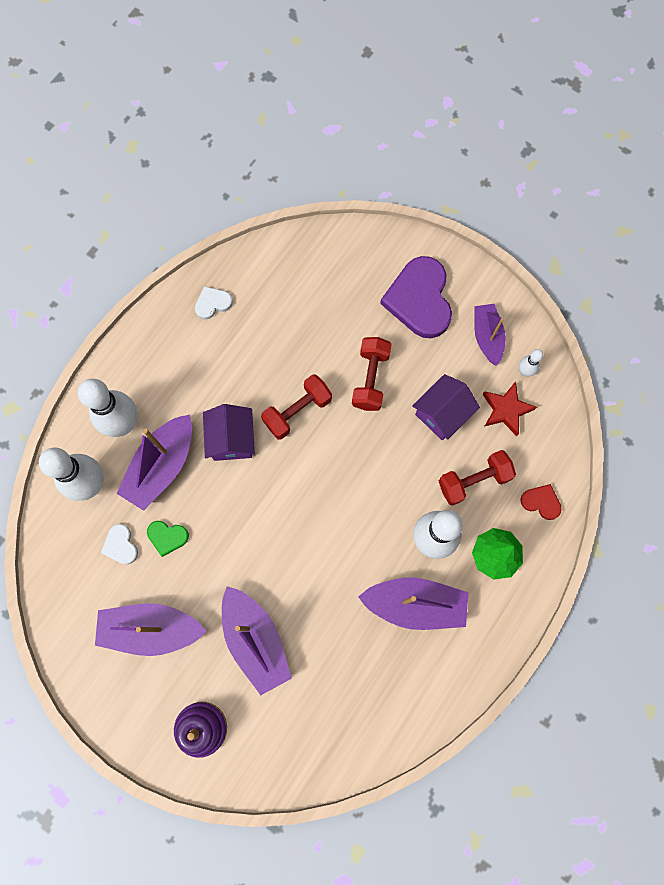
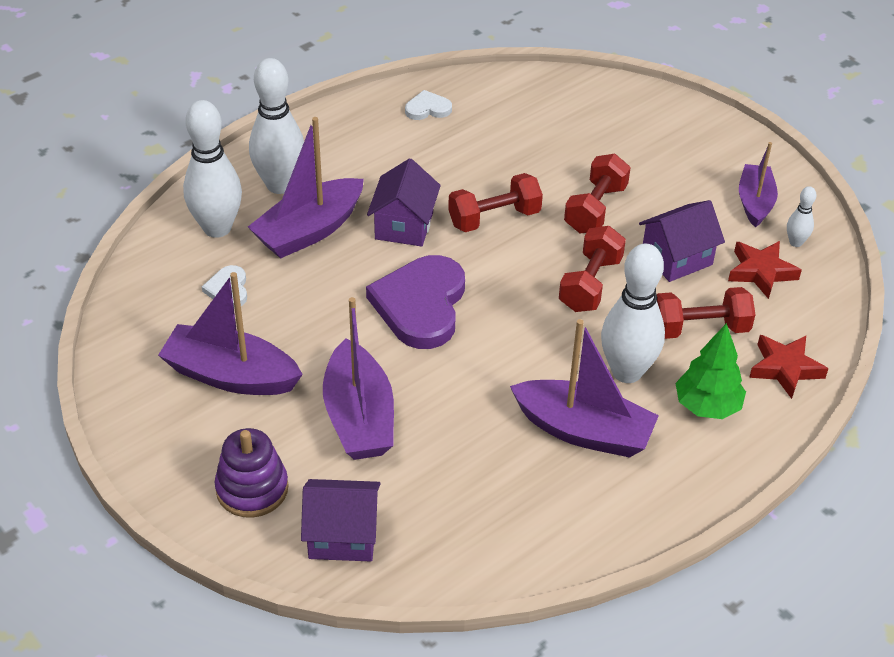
camera: 15 degrees right, 30 degrees down
green heart [147,521,189,557] -> none
purple heart [380,256,452,338] -> purple heart moved to [366,255,465,349]
red heart [520,484,562,520] -> red star [749,335,829,399]
none -> purple house [301,479,381,561]
none -> red dumbbell [559,226,626,312]

